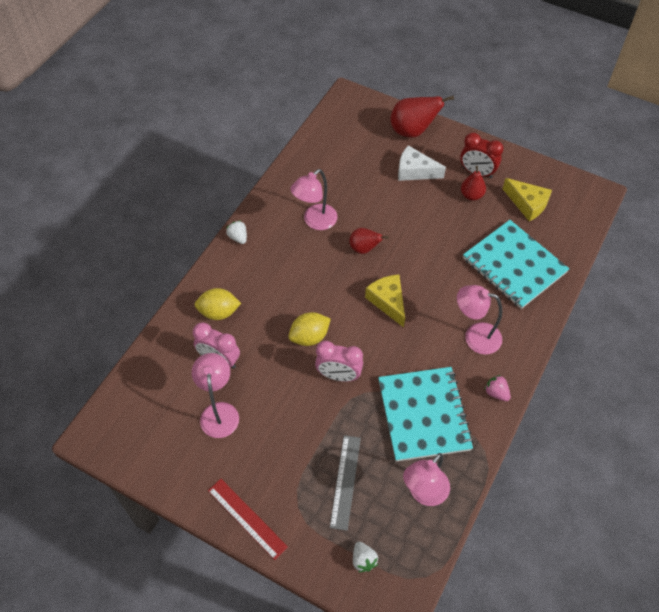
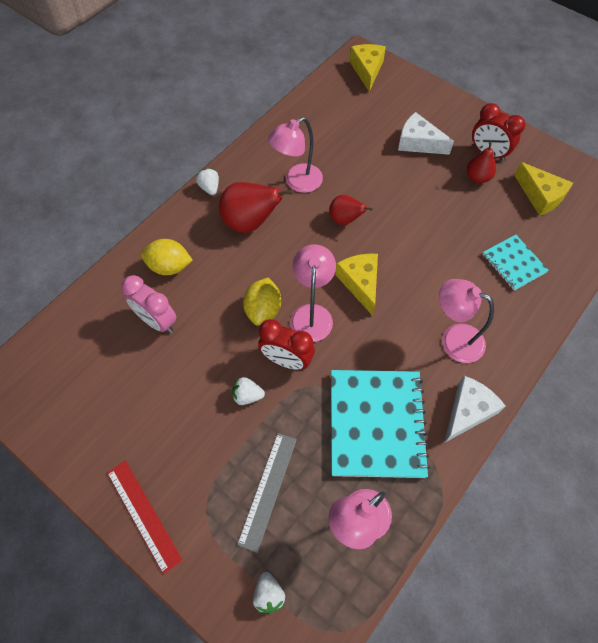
camera: 10 degrees right, 5 degrees up
pink lamp [192,353,239,438] -> pink lamp moved to [290,244,336,342]
yellow lemon [288,312,331,346] -> yellow lemon turned 60 degrees counterclockwise [243,278,281,326]
pink clock [315,341,363,382] -> red clock [258,319,315,370]
red pear [390,95,454,138] -> red pear moved to [219,182,294,233]
turquoise notebook [463,220,569,309] -> turquoise notebook [483,235,549,291], size x0.54
pink strawberry [484,375,511,401] -> white cheese [444,376,505,443]
none -> white strawberry [232,377,265,405]
none -> yellow cheese [349,44,386,92]

